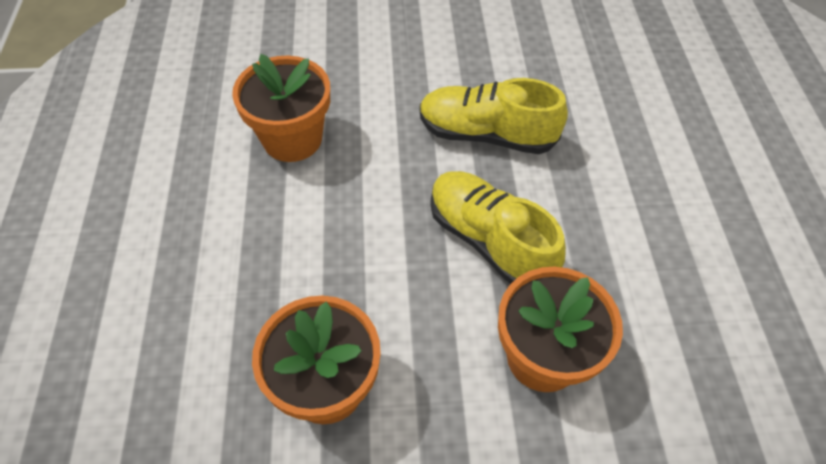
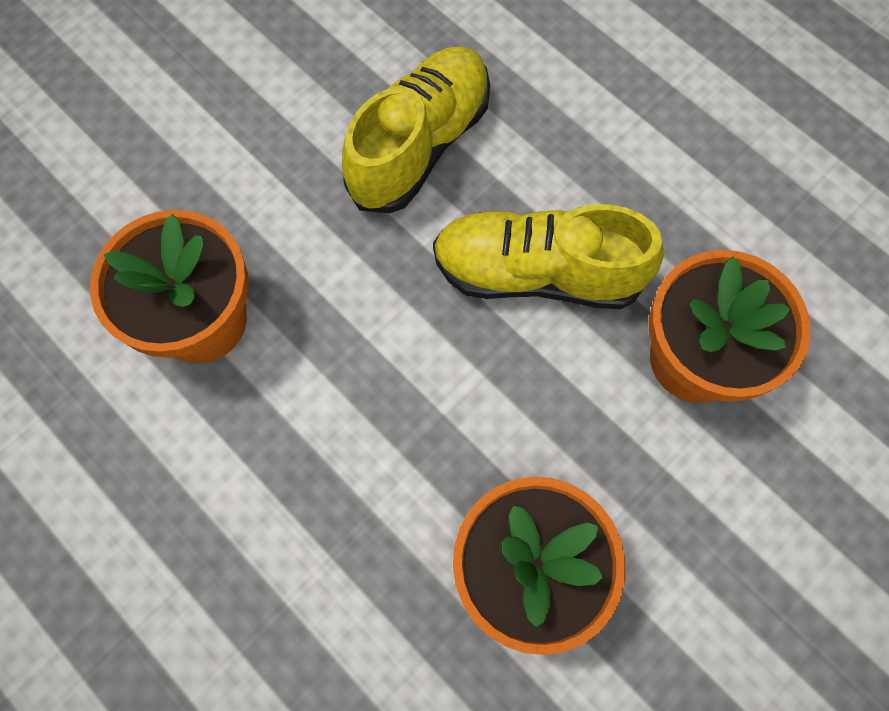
camera: 40 degrees left, 15 degrees up
yellow shoe [420,78,568,154] -> yellow shoe turned 150 degrees clockwise [342,47,490,213]

